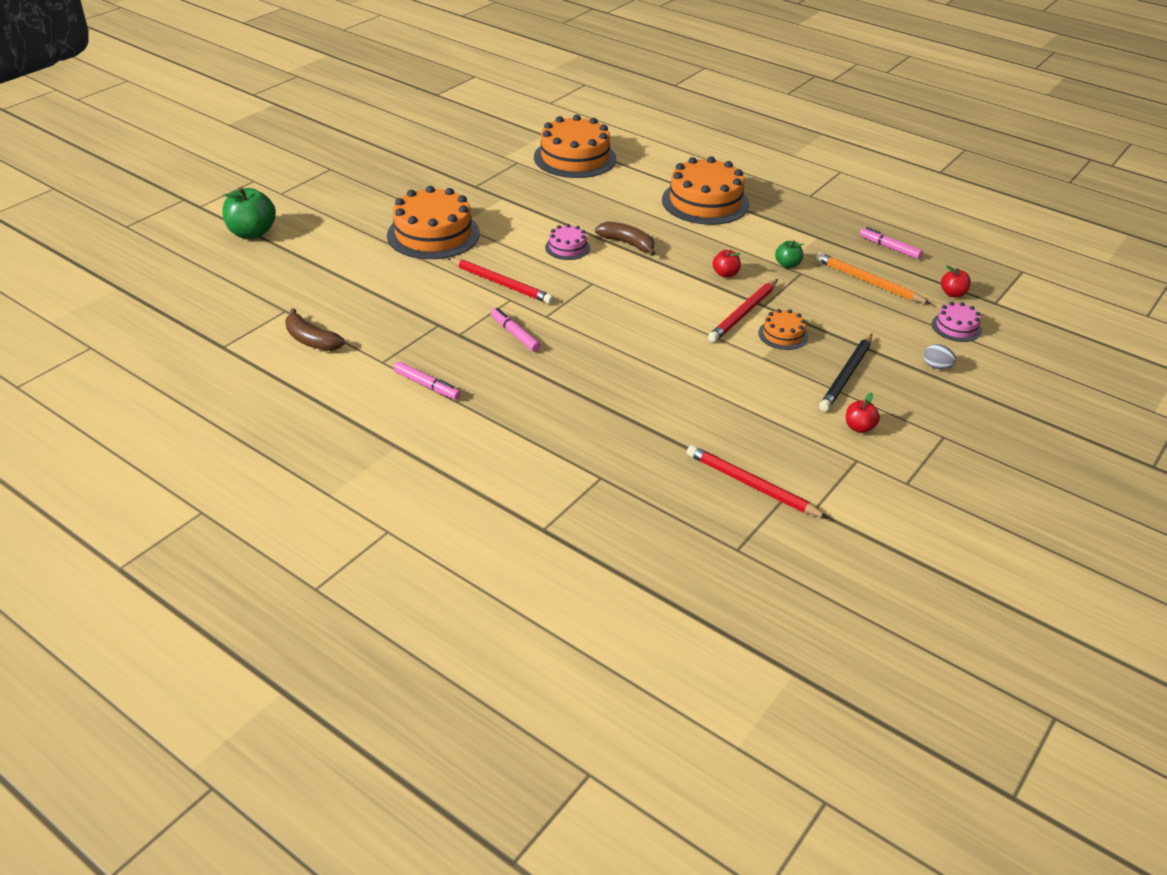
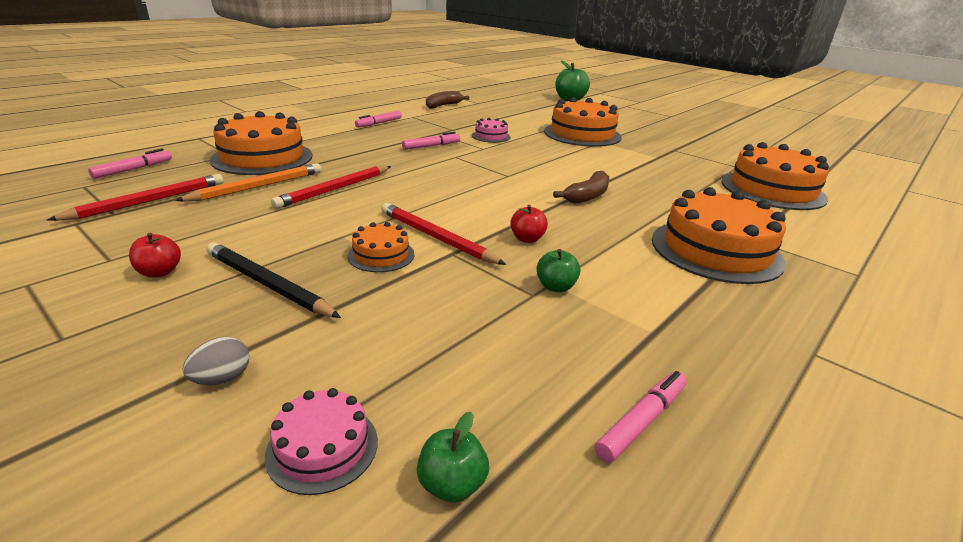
camera: 95 degrees right, 10 degrees down
red pencil [447,258,554,304] -> red pencil moved to [271,166,391,209]
pink cake [545,224,590,260] -> pink cake moved to [472,118,511,143]
orange pencil [816,252,931,304] -> orange pencil moved to [175,163,321,202]
red apple [941,265,971,297] -> green apple [417,412,489,503]
none -> pink marker [88,148,172,179]
none -> orange cake [210,111,313,175]

